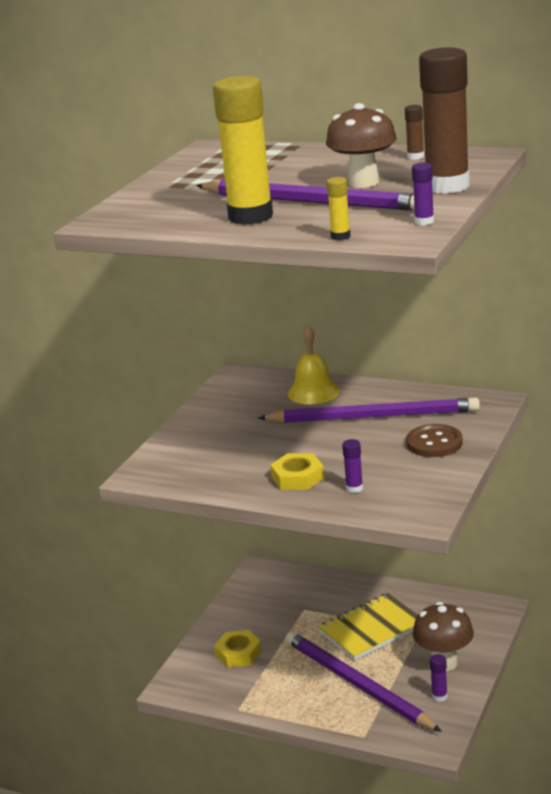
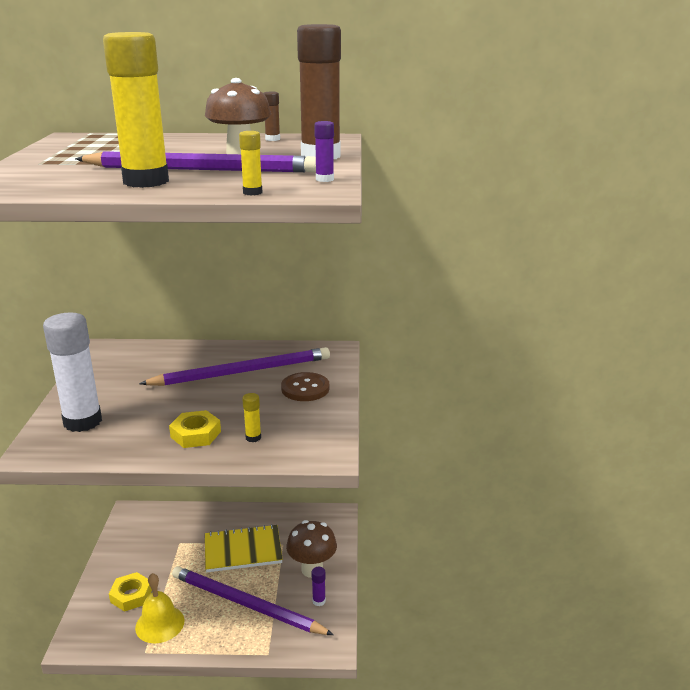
camera: 25 degrees left, 0 degrees up
yellow bell [288,325,340,404] -> yellow bell moved to [135,573,184,643]
yellow notebook [318,593,418,661] -> yellow notebook turned 45 degrees clockwise [205,524,283,572]
purple glue stick [342,439,363,493] -> yellow glue stick [242,393,261,442]
none -> white glue stick [43,312,102,432]

